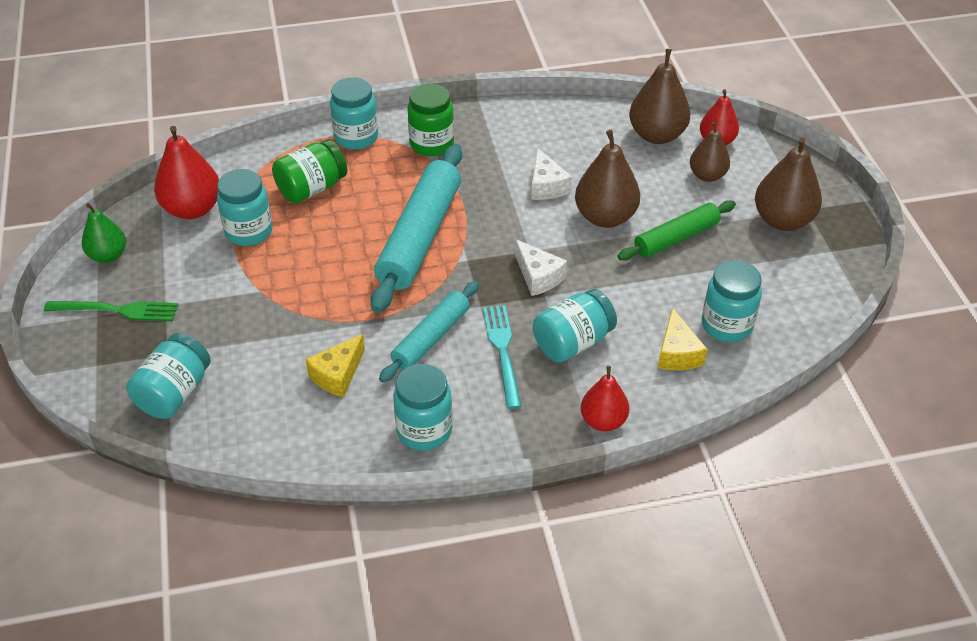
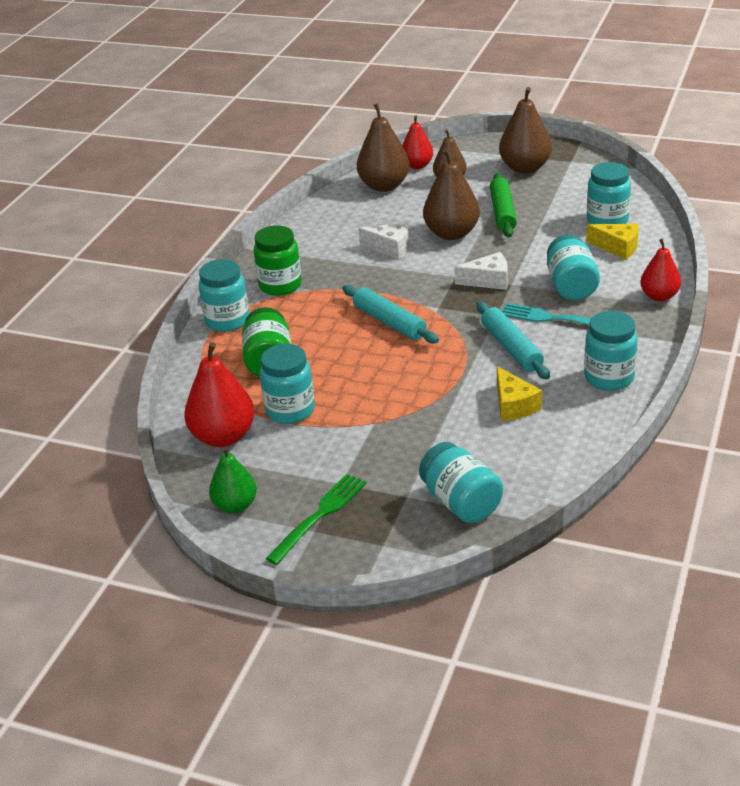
camera: 55 degrees left, 10 degrees down
turquoise rolling pin [370,144,462,313] -> turquoise rolling pin [342,285,439,344], size x0.60

